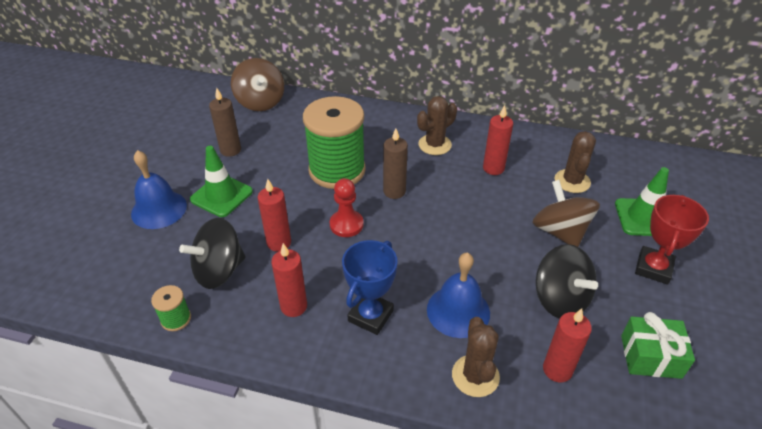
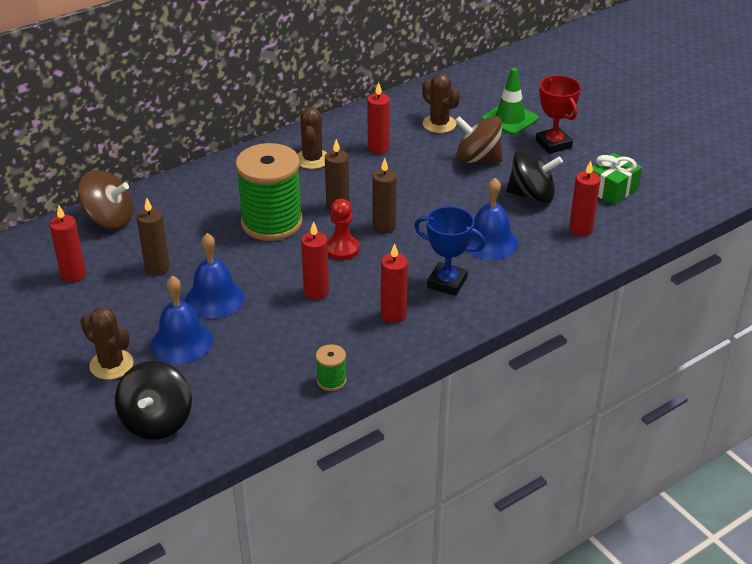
camera: 50 degrees left, 5 degrees down
black spinning top [179,218,246,289] -> black spinning top moved to [115,361,192,440]
green traffic cone [190,146,253,217] -> blue bell [185,233,245,319]
blue trophy [342,240,398,335] -> blue trophy turned 45 degrees counterclockwise [414,206,486,296]
brown cactus [452,317,500,397] -> brown cactus moved to [80,307,134,380]
none -> red candle [50,205,86,282]
none -> brown candle [372,158,397,234]

